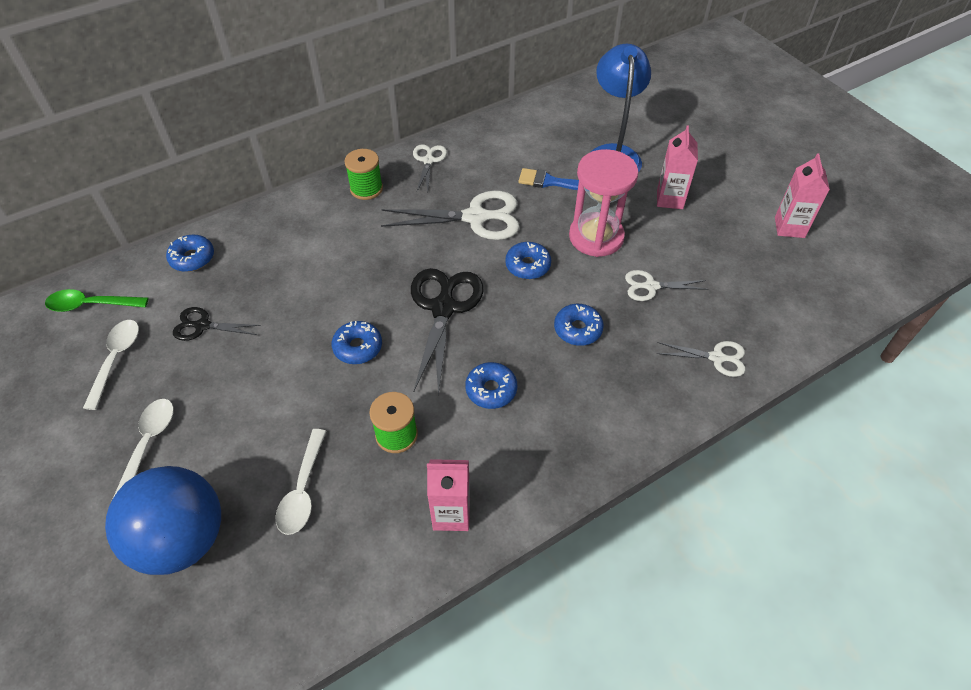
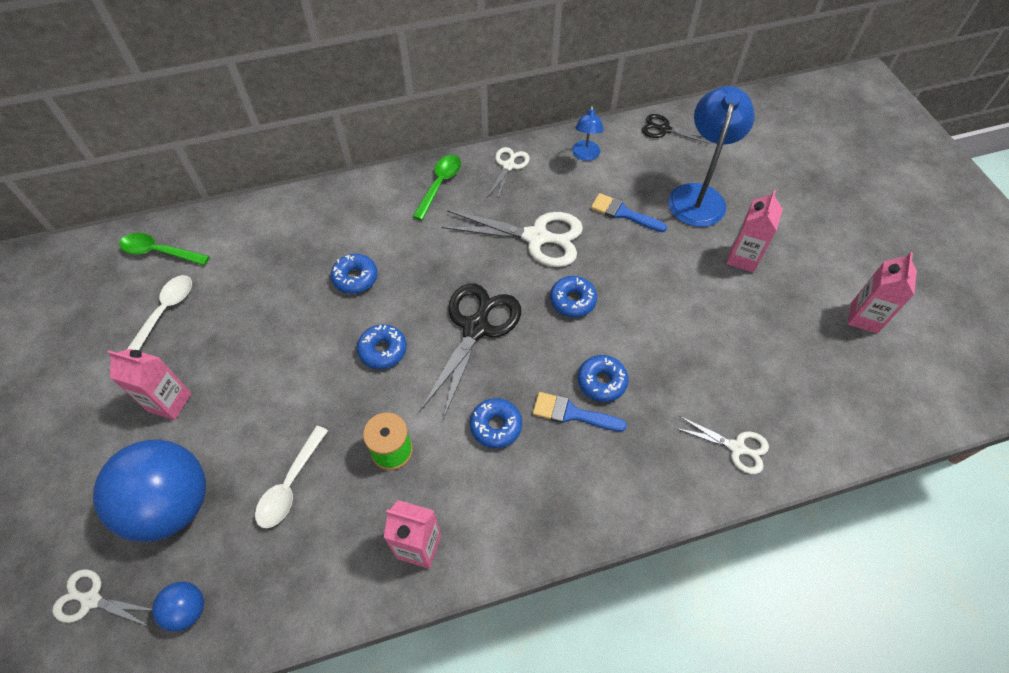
camera: 15 degrees right, 5 degrees up
white spoon [112,399,174,500] -> pink carton [108,349,191,420]
blue donut [166,235,214,272] -> blue donut moved to [331,254,377,294]
black scissors [173,307,261,341] -> black scissors moved to [642,114,710,144]
green spool [344,149,383,200] -> green spoon [413,155,461,220]
pink hourglass [569,149,639,257] -> none
white scissors [625,270,708,301] -> white scissors moved to [52,569,152,627]
none -> blue ball [152,582,204,632]
none -> blue brush [533,392,627,432]
none -> blue lamp [572,105,604,161]

